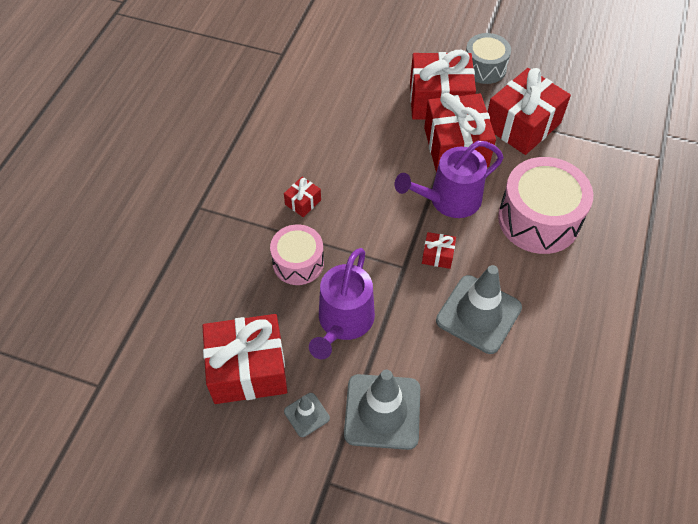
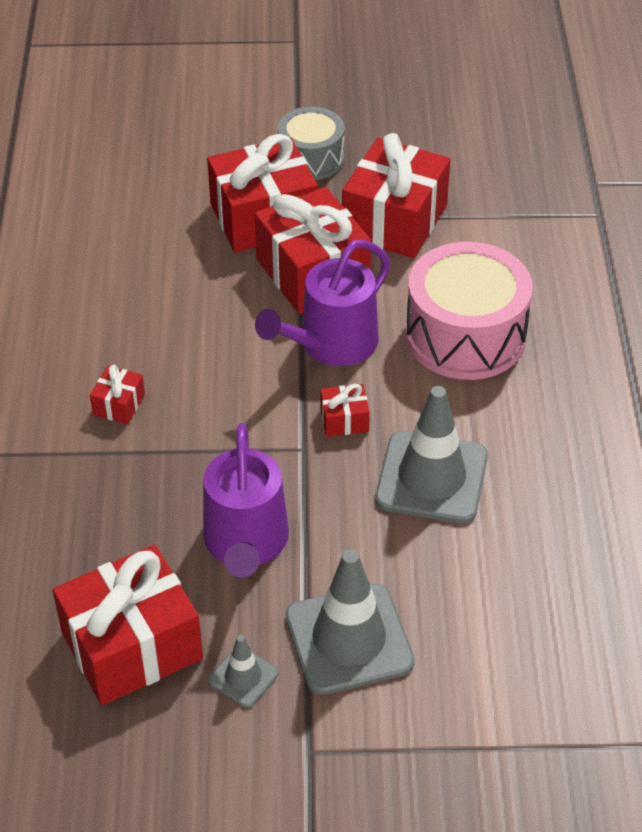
camera: 20 degrees left, 10 degrees down
pink drum [270,224,324,285] -> none

